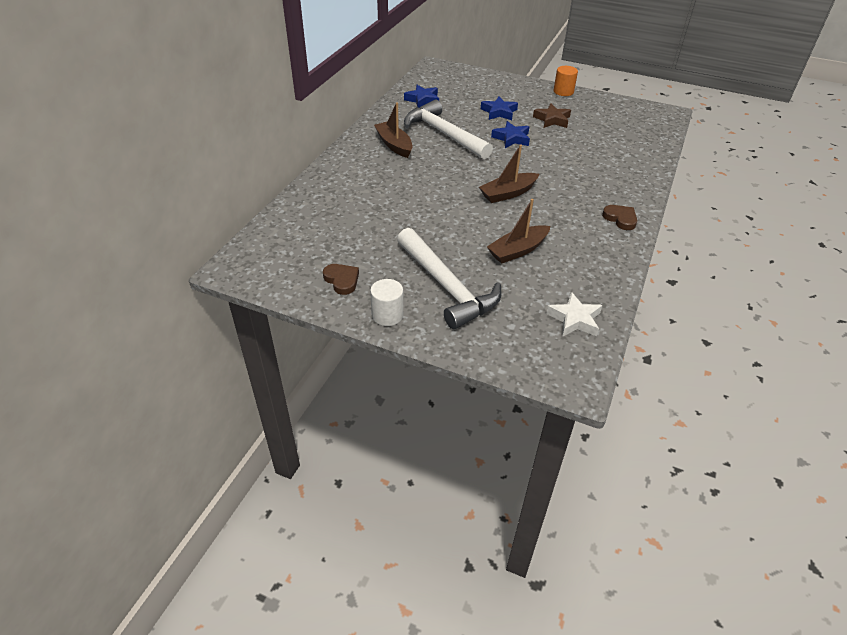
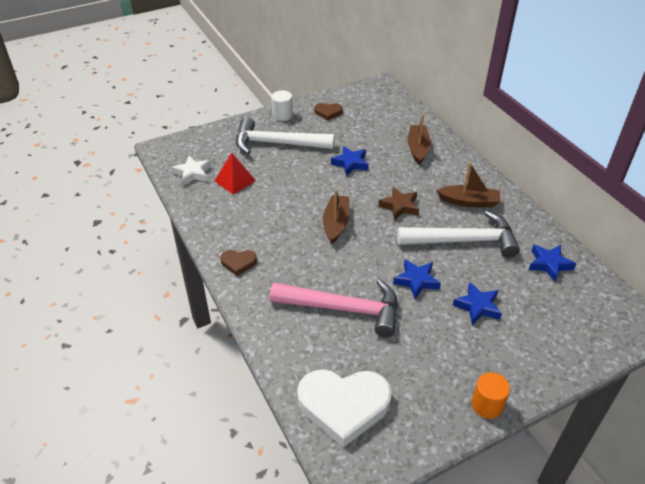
camera: 130 degrees right, 0 degrees up
brown boat [487,199,550,263] -> brown boat moved to [408,115,431,165]
brown star [533,103,571,128] -> brown star moved to [378,187,419,221]
none -> red pyramid [215,152,256,195]
none -> pink hammer [270,279,398,337]
none -> white heart [297,369,392,448]
none -> blue star [331,146,369,176]

